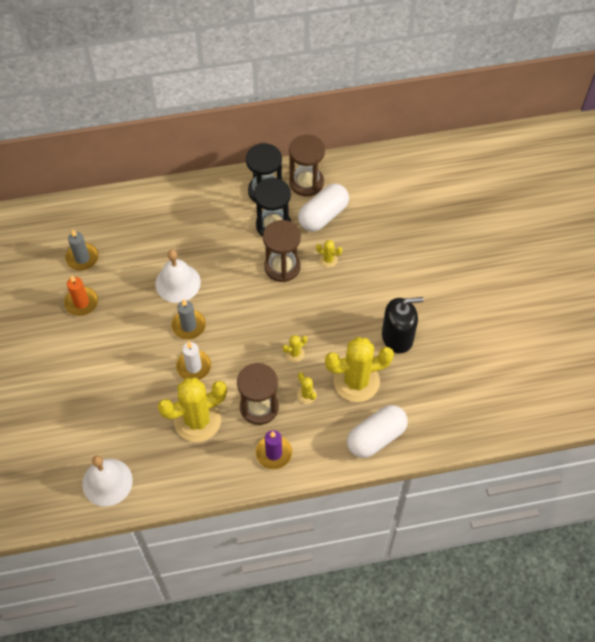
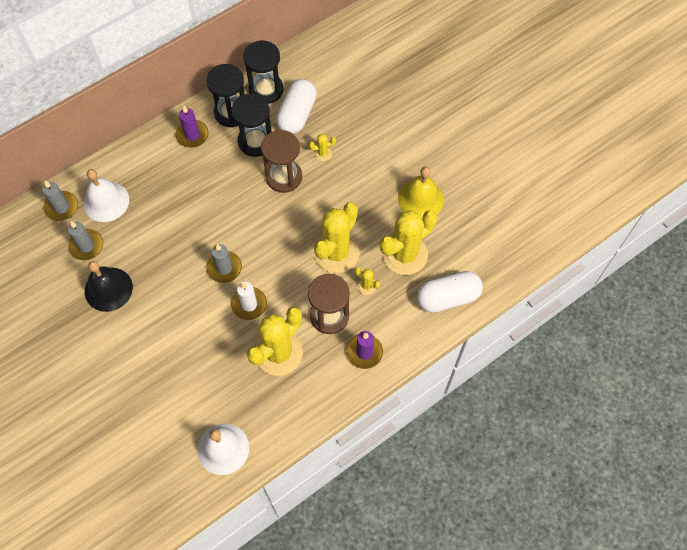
camera: 25 degrees left, 5 degrees up
orange candle [64,275,98,316] -> black bell [85,261,133,312]
white bell [155,250,201,303] -> white bell moved to [83,169,129,222]
yellow cactus [283,335,307,362] -> yellow cactus [314,202,360,273], size x2.37
brown hourglass [289,135,325,197] -> black hourglass [243,40,284,104]
white capsule [347,405,408,458] -> white capsule turned 45 degrees clockwise [417,271,483,313]
black soap dispenser [382,297,424,353] -> yellow bell [398,167,444,218]
none -> grey candle [42,181,78,221]
none -> purple candle [176,106,209,148]

